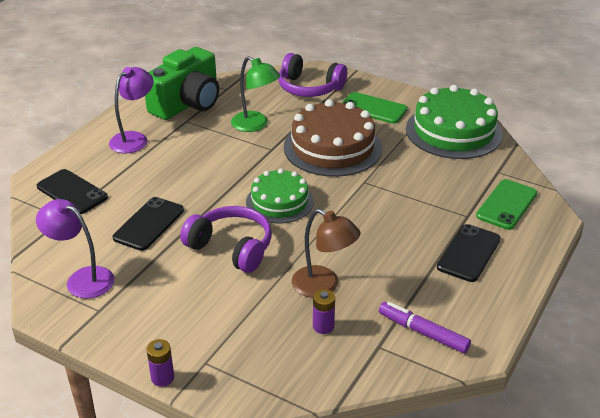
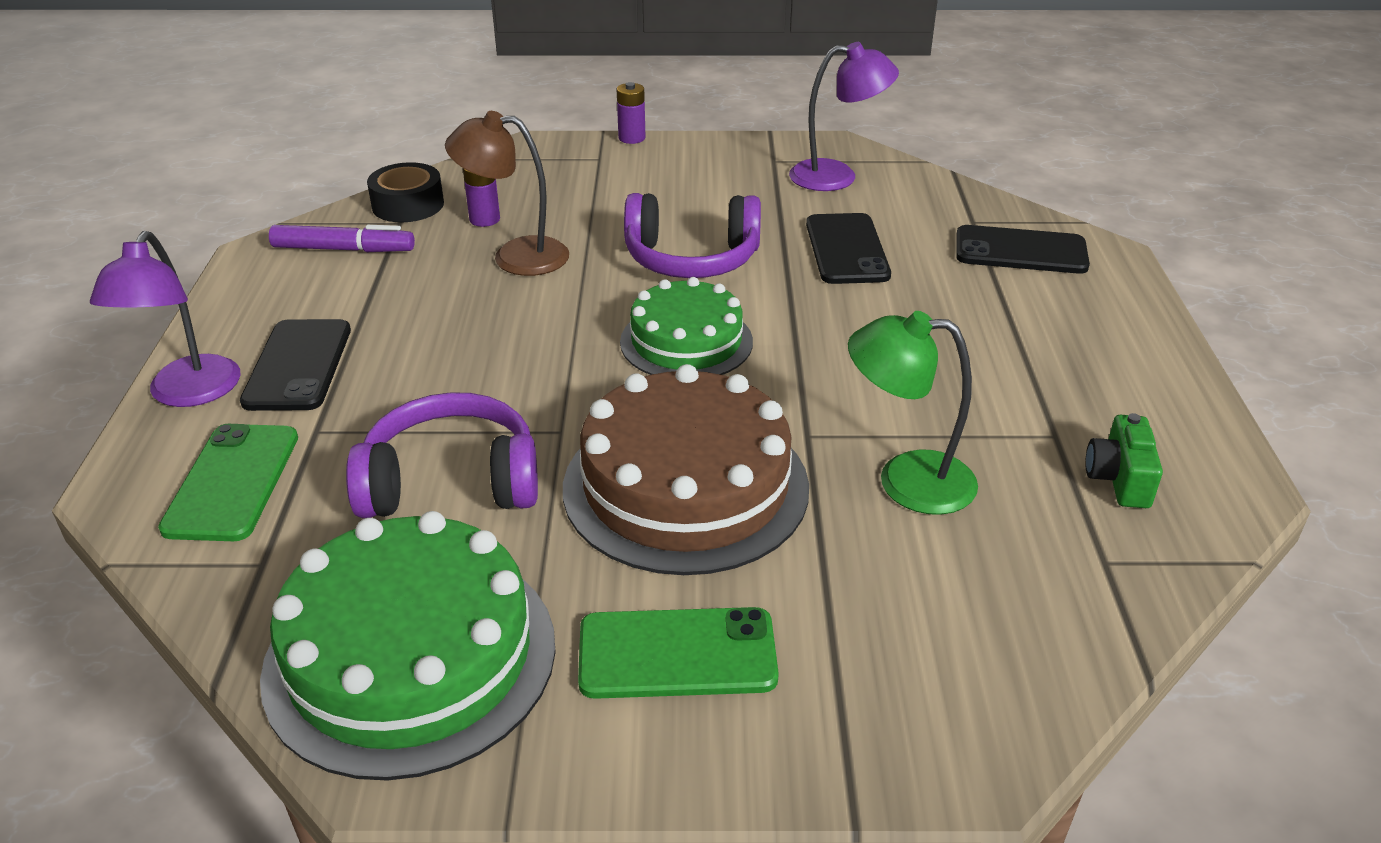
camera: 150 degrees right, 0 degrees up
purple lamp [109,67,154,153] -> purple lamp moved to [90,231,240,407]
green camera [145,47,219,120] -> green camera [1085,413,1163,508], size x0.43
purple headphones [278,53,347,97] -> purple headphones moved to [346,392,538,518]
none -> black tape [367,162,444,222]

